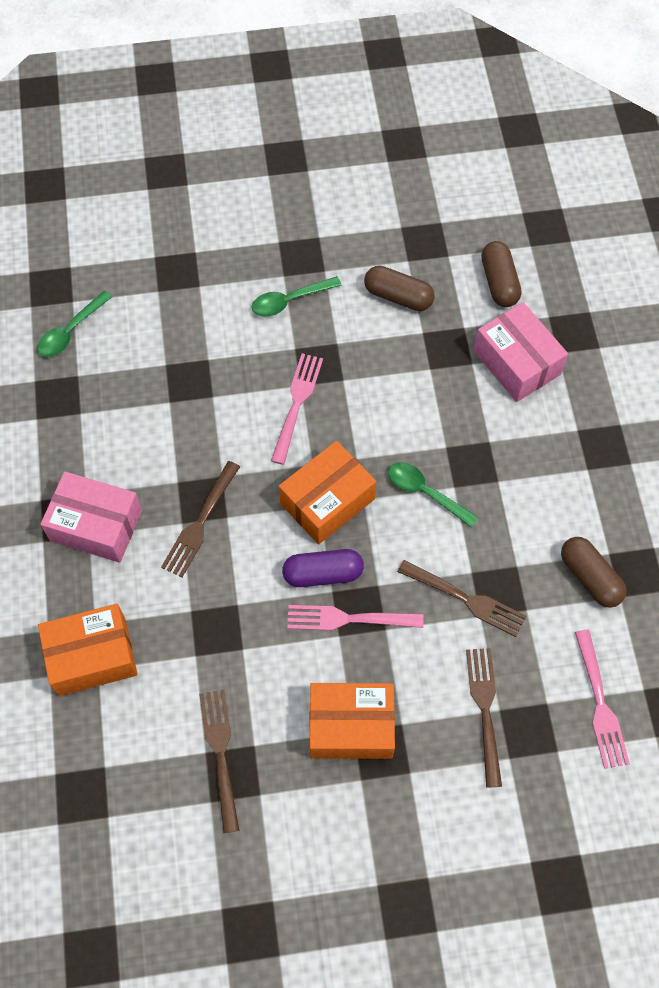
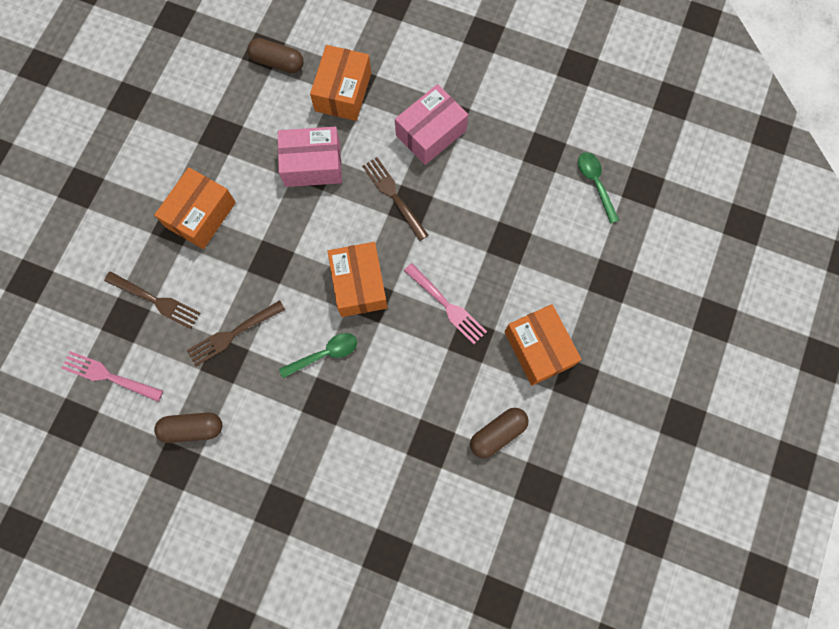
camera: 120 degrees right, 10 degrees up
brown fork [199,690,240,833] -> none
green spoon [252,276,342,317] -> orange box [505,304,582,386]
purple capsule [282,549,364,587] -> none
pink fork [287,605,424,631] -> none
pink box [473,302,568,402] -> pink box moved to [278,127,342,187]
brown capsule [481,241,521,307] -> brown capsule moved to [247,38,304,73]

